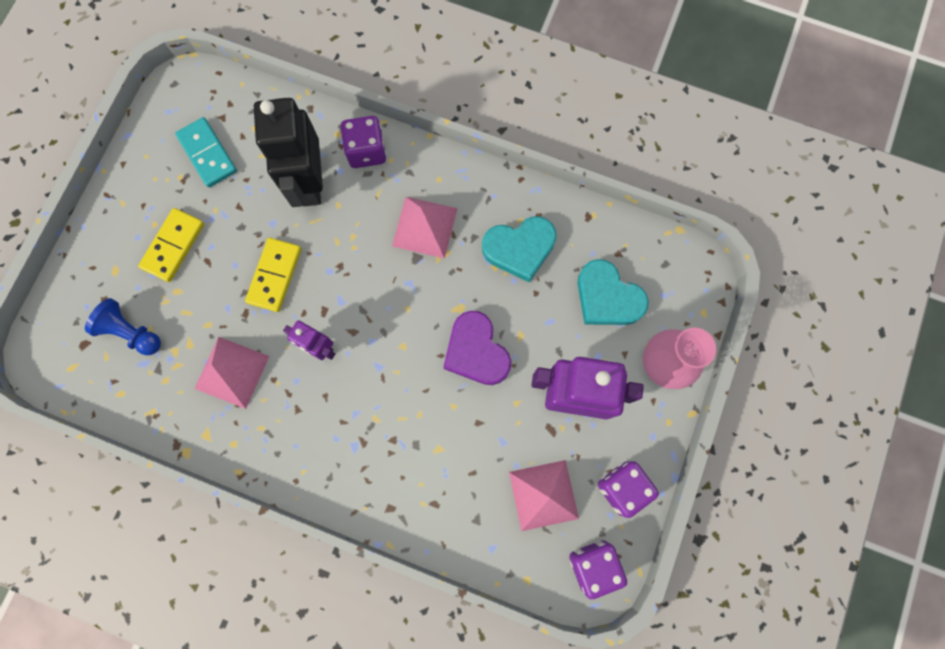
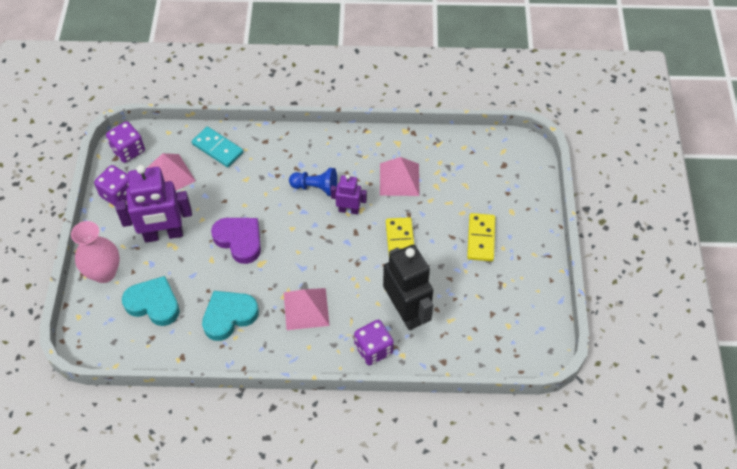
camera: 160 degrees right, 20 degrees down
blue pawn [85,298,161,355] -> blue pawn moved to [289,168,337,196]
turquoise domino [175,117,237,187] -> turquoise domino moved to [192,127,243,167]

